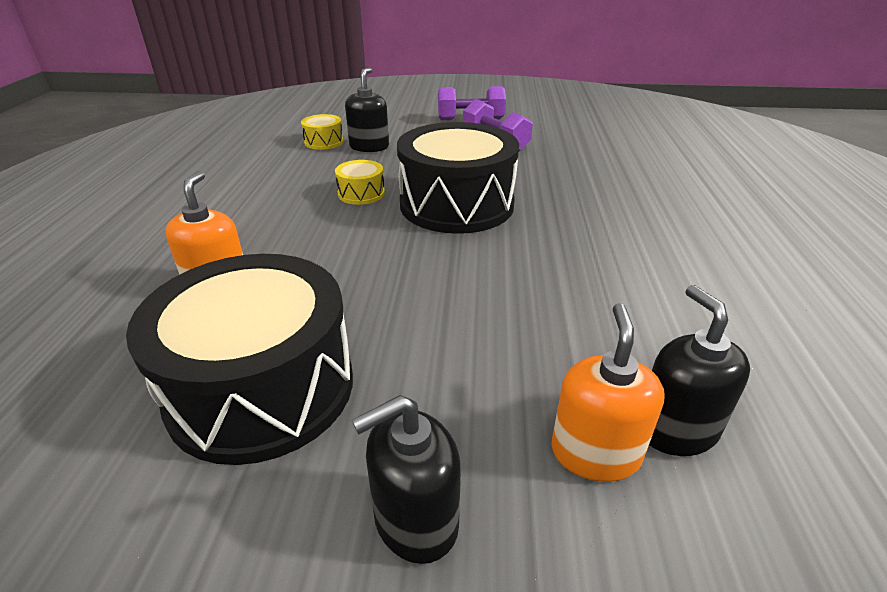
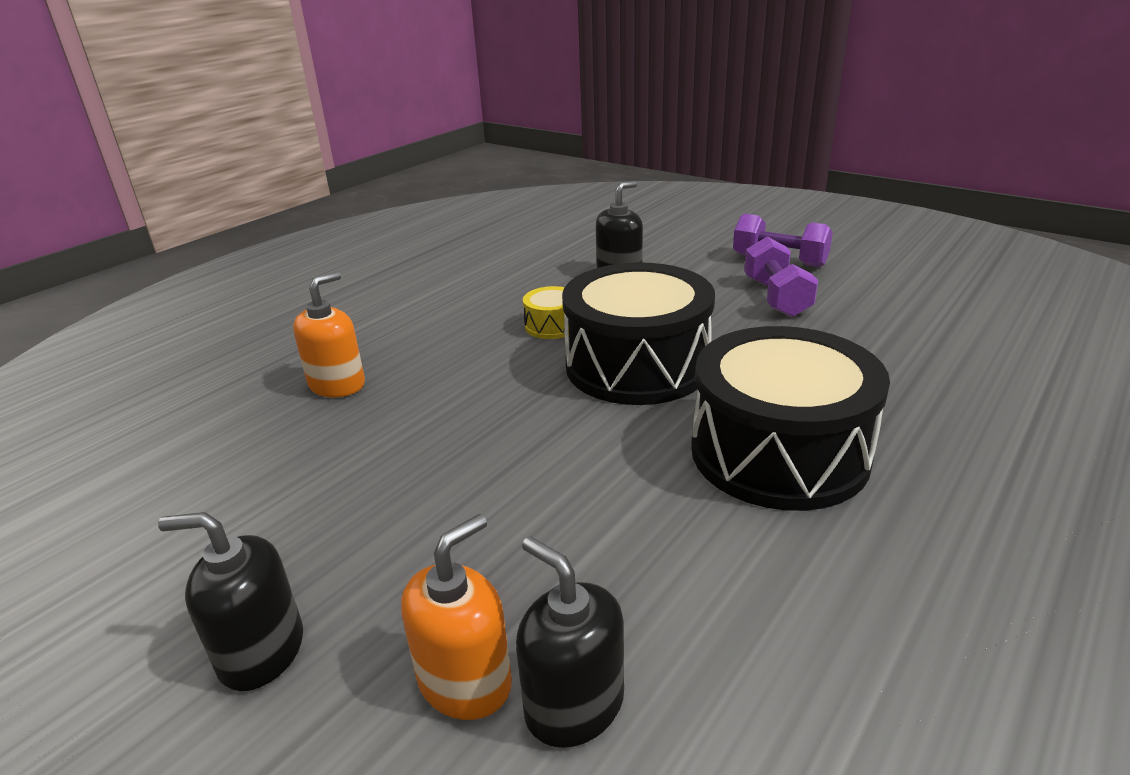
camera: 35 degrees right, 5 degrees down
black drum [126,254,353,465] -> black drum moved to [691,326,890,511]
yellow drum [301,114,343,150] -> none
black soap dispenser [649,285,750,456] -> black soap dispenser turned 60 degrees counterclockwise [516,536,624,748]

